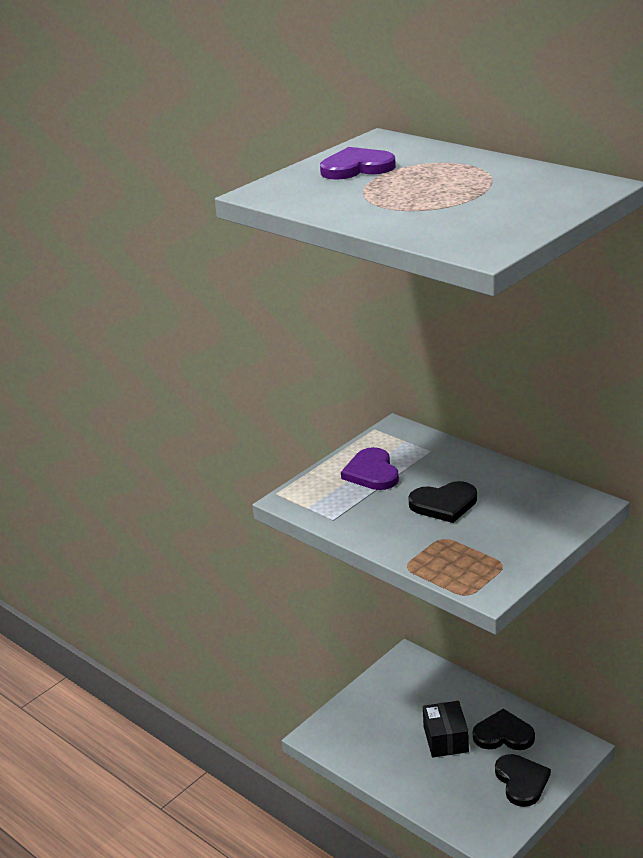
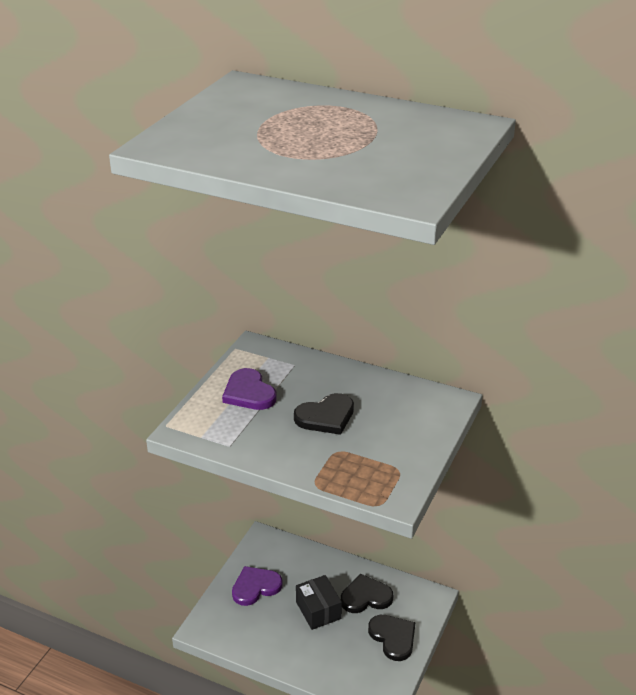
camera: 20 degrees left, 5 degrees up
purple heart [320,147,396,180] -> purple heart moved to [232,566,283,606]

